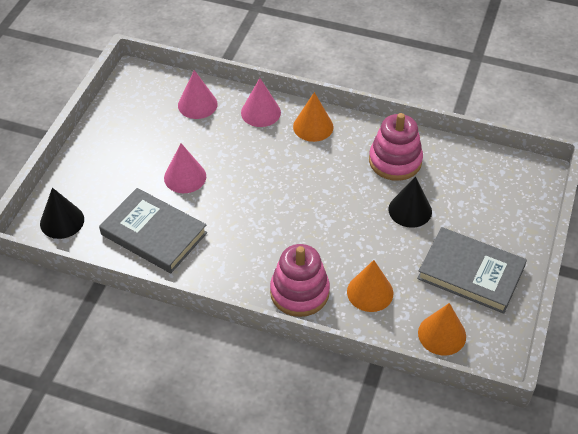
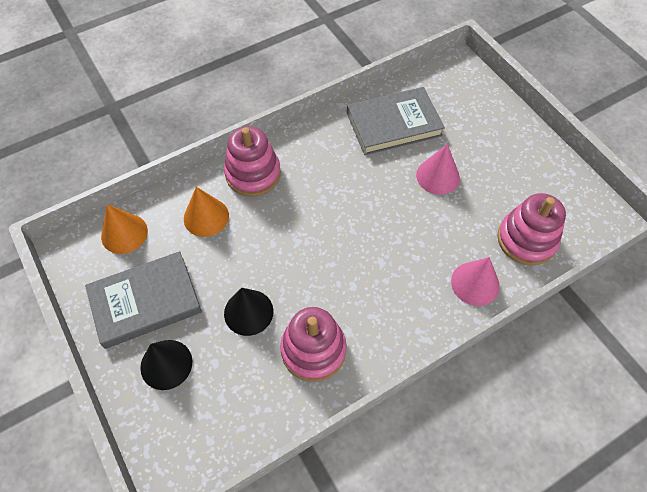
camera: 130 degrees right, 10 degrees up
black cone [40,188,84,239] -> black cone moved to [140,340,192,390]
pink cone [178,70,218,119] -> pink stacking toy [497,193,566,265]
orange cone [293,92,334,142] -> none

